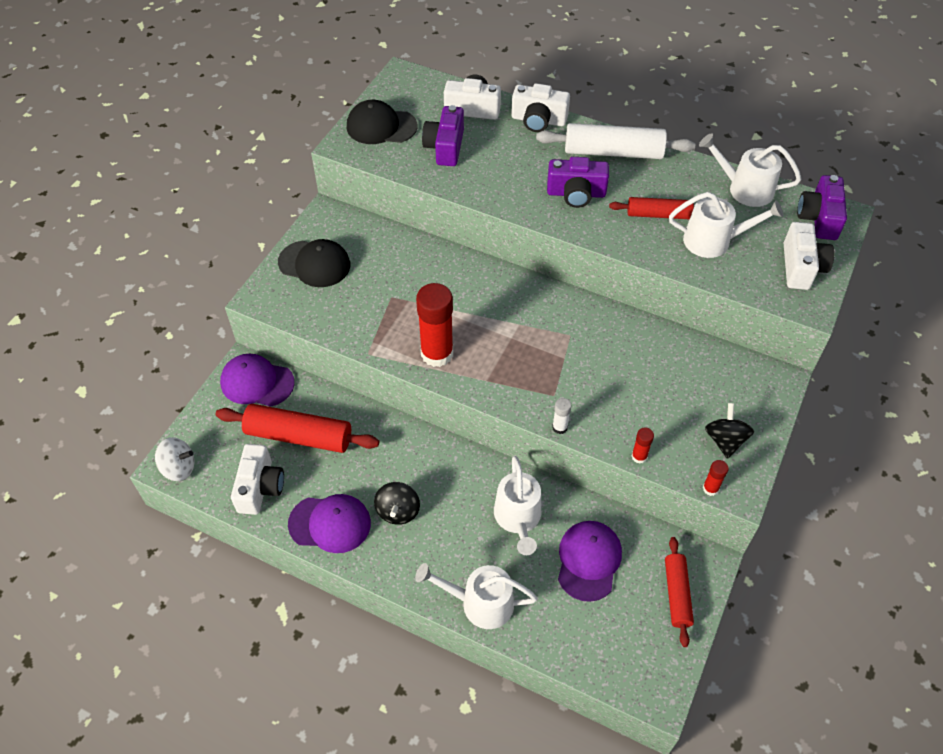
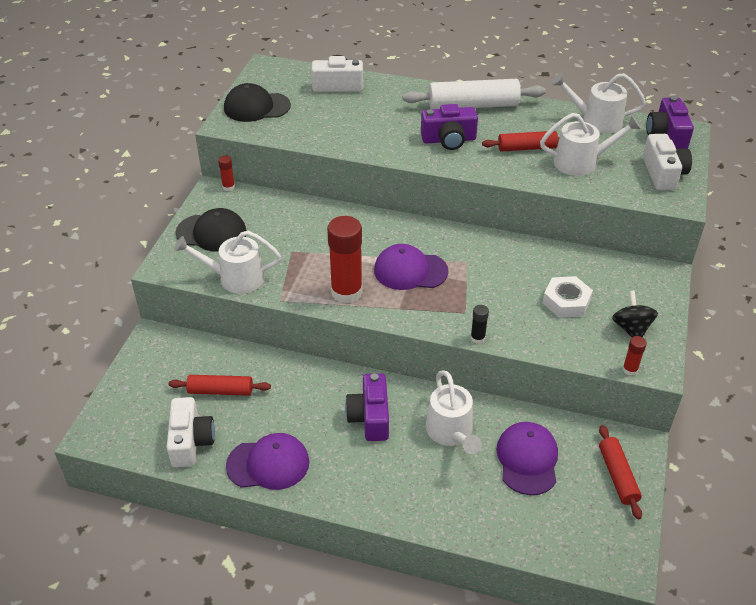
camera: 10 degrees left, 10 degrees down
white spinning top [155,437,194,481] -> none
red rolling pin [216,404,379,453] -> red rolling pin [168,375,271,396], size x0.61
purple cap [220,353,295,407] -> purple cap moved to [374,244,448,290]
black spinning top [374,482,420,525] -> none
white watering can [415,563,537,629] -> white watering can moved to [174,231,281,294]
purple camera [422,105,464,166] -> purple camera moved to [345,373,389,441]
white camera [511,83,570,132] -> none
white glue stick [552,398,572,434] -> black glue stick [471,305,489,344]
red glue stick [632,427,654,464] -> red glue stick moved to [218,156,235,191]
none -> white nut [543,276,593,318]

